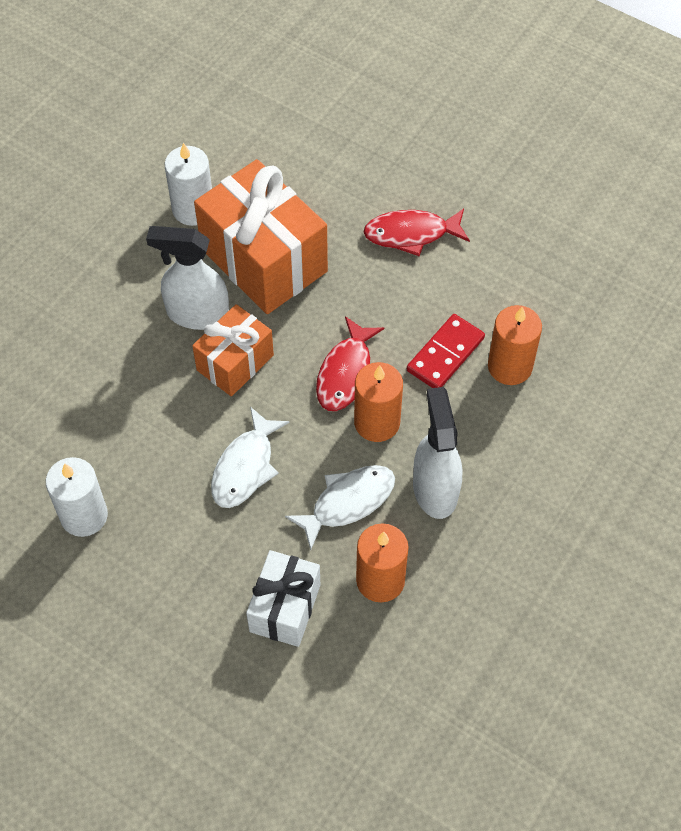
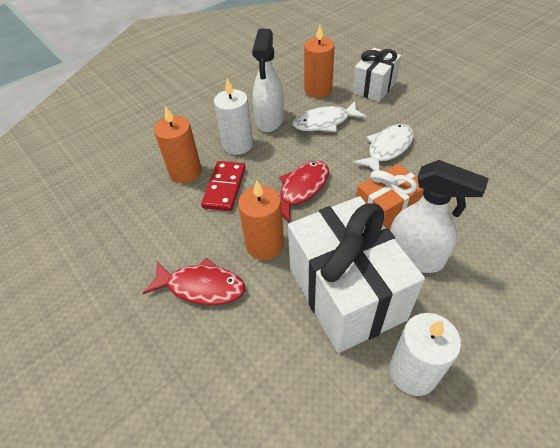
camera: 160 degrees left, 10 degrees down
white candle [46,457,108,537] -> white candle moved to [214,78,253,155]
orange gift [194,159,328,314] -> white gift [288,196,425,353]
orange candle [354,362,403,442] -> orange candle moved to [238,180,284,260]
red domino [407,314,485,388] -> red domino turned 45 degrees counterclockwise [201,161,246,211]

